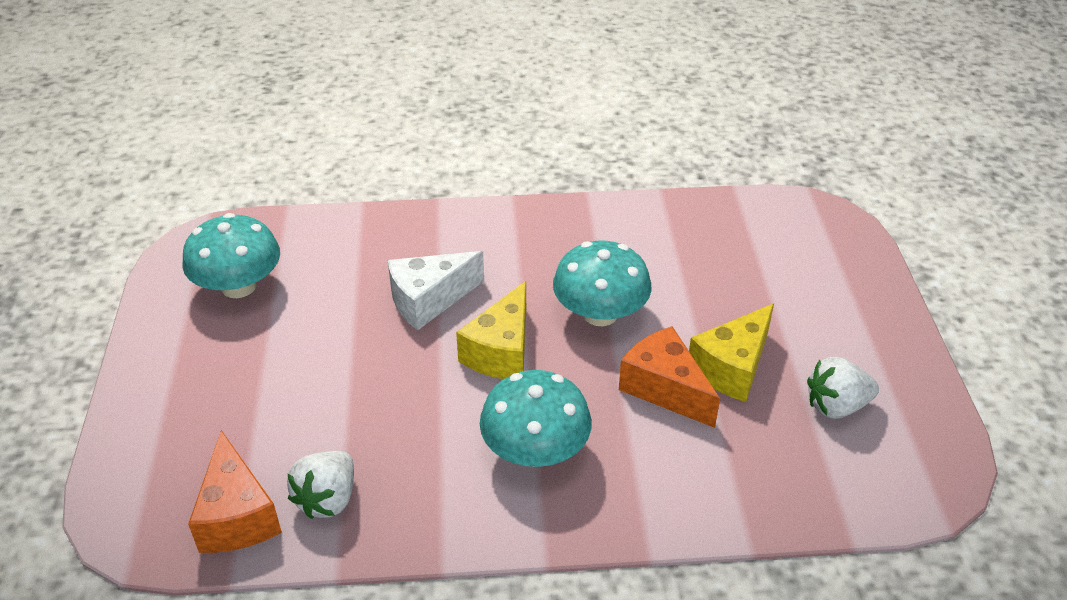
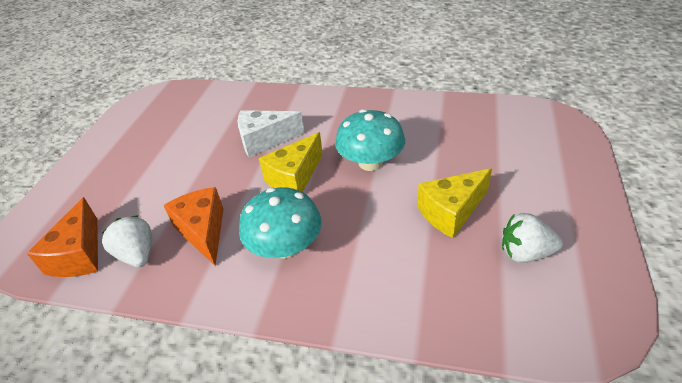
camera: 20 degrees right, 0 degrees up
turquoise mushroom [182,213,280,298] -> none
white strawberry [287,451,354,519] -> white strawberry turned 105 degrees clockwise [102,215,152,267]
orange cheese [619,326,720,428] -> orange cheese moved to [164,187,223,266]

